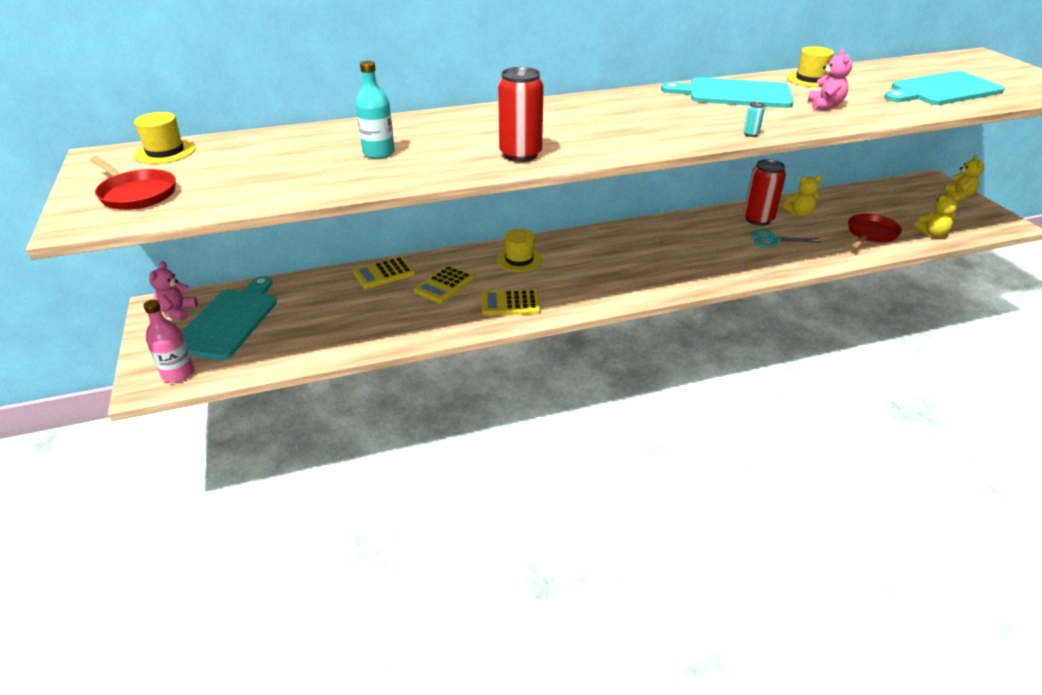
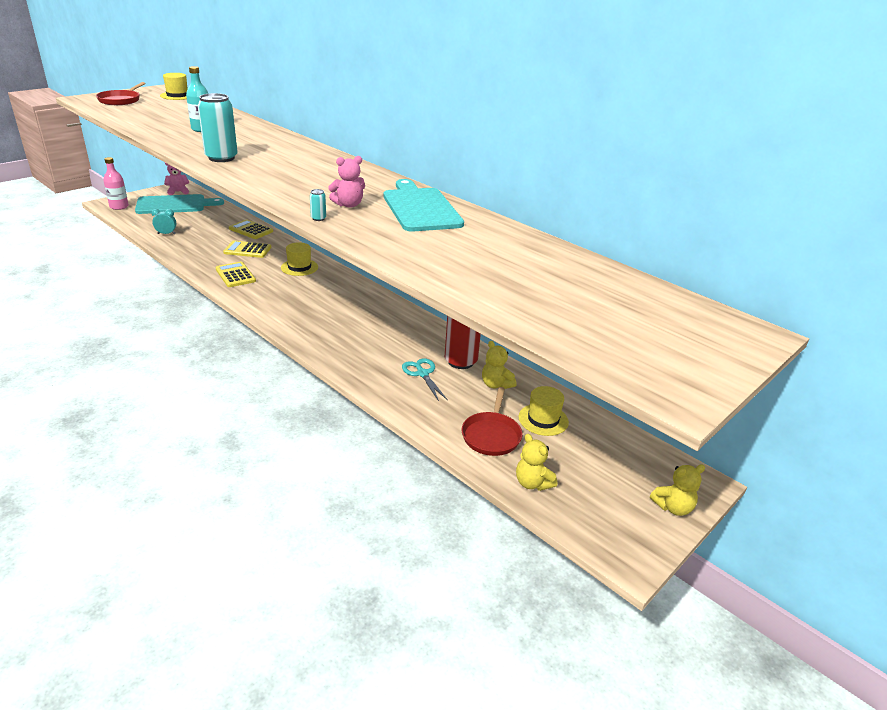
camera: 60 degrees right, 5 degrees down
red can [498,67,544,162] -> turquoise can [198,93,238,162]
yellow hat [787,46,834,87] -> yellow hat moved to [519,386,569,436]
pink teddy bear [808,49,852,110] -> pink teddy bear moved to [328,156,365,208]
red pan [848,214,902,248] -> red pan turned 90 degrees clockwise [461,387,522,456]
turquoise cutting board [884,71,1005,105] -> none
none -> turquoise clock [151,209,176,234]

